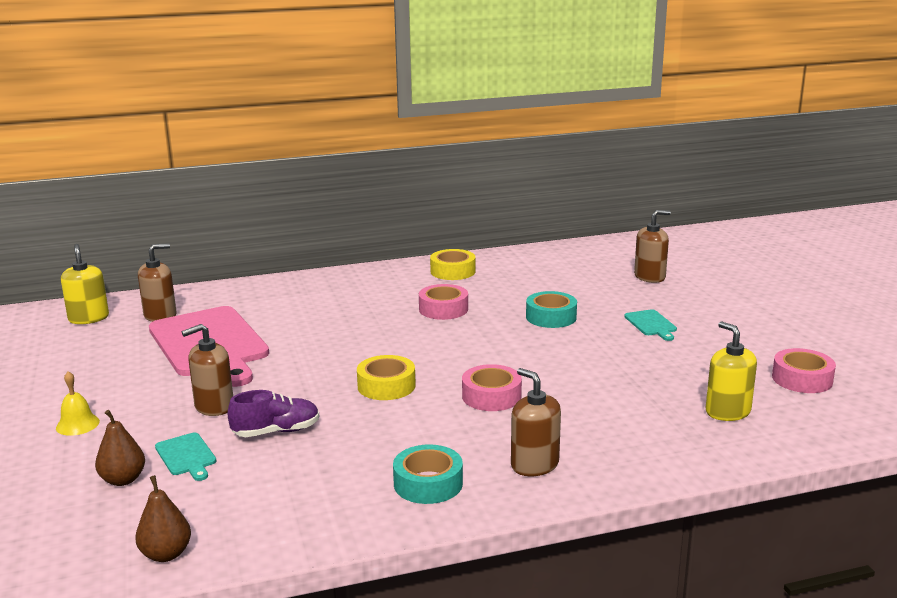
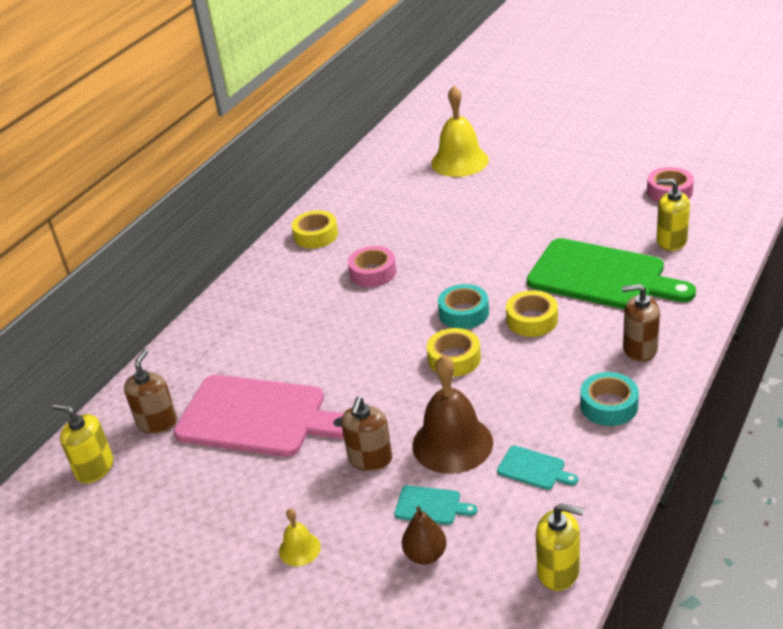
camera: 40 degrees left, 15 degrees up
brown pear [135,475,191,562] -> yellow soap dispenser [536,503,584,591]
purple shoe [228,390,319,437] -> brown bell [412,355,493,474]
pink tape [462,364,522,411] -> yellow tape [506,291,558,337]
turquoise tape [526,291,577,328] -> turquoise tape moved to [438,284,489,329]
turquoise cutting board [624,309,677,341] -> turquoise cutting board moved to [497,445,578,490]
brown soap dispenser [634,210,671,283] -> yellow bell [431,86,489,177]
none -> green cutting board [527,238,696,309]

